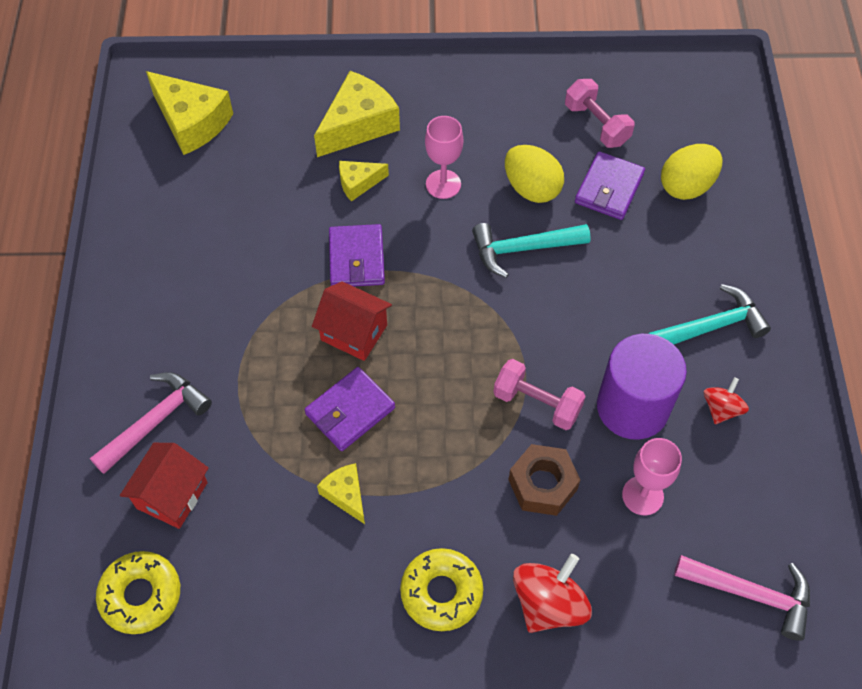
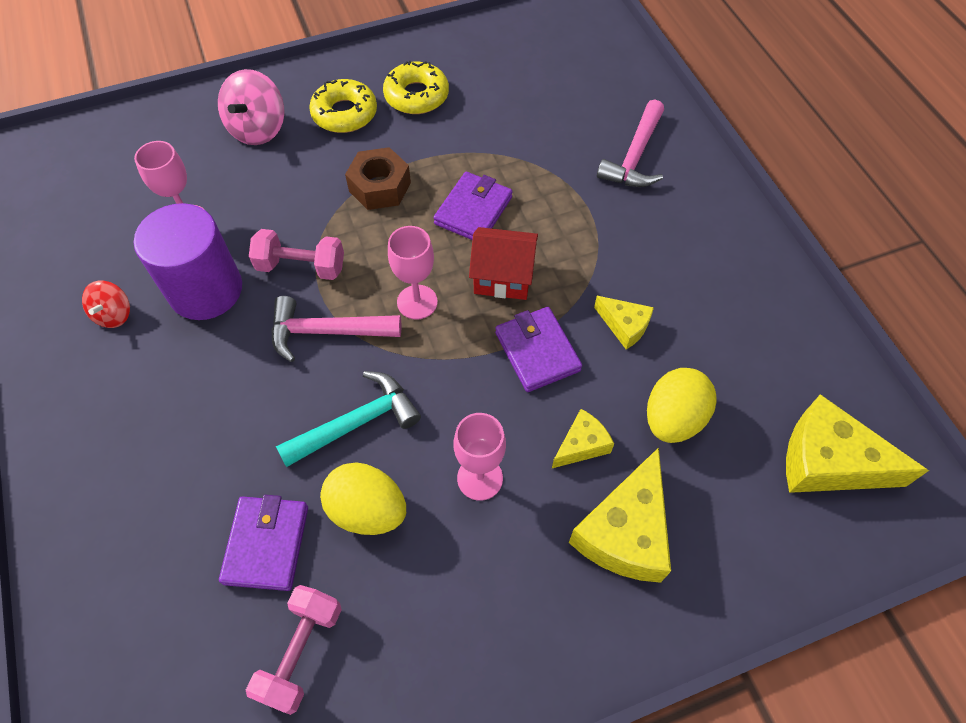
camera: 160 degrees right, 0 degrees up
yellow donut [96,551,180,634] -> yellow donut moved to [383,61,449,114]
red house [120,443,209,529] -> none
yellow cheese [317,463,365,524] -> yellow cheese moved to [594,296,654,349]
brown nut [508,444,580,516] -> brown nut moved to [345,147,411,210]
red spinning top [513,554,592,633] -> pink spinning top [218,69,284,145]
pink dumbbell [565,79,635,148] -> pink dumbbell turned 75 degrees clockwise [246,585,342,715]
turquoise hammer [648,284,771,344] -> none
yellow egg [661,144,723,200] -> yellow egg moved to [647,368,717,443]
pink hammer [674,555,810,641] -> pink hammer moved to [271,296,401,362]
none -> pink goblet [388,226,438,320]

